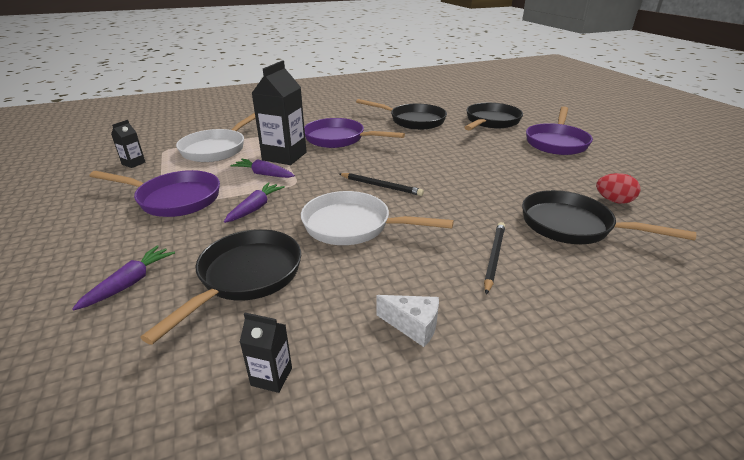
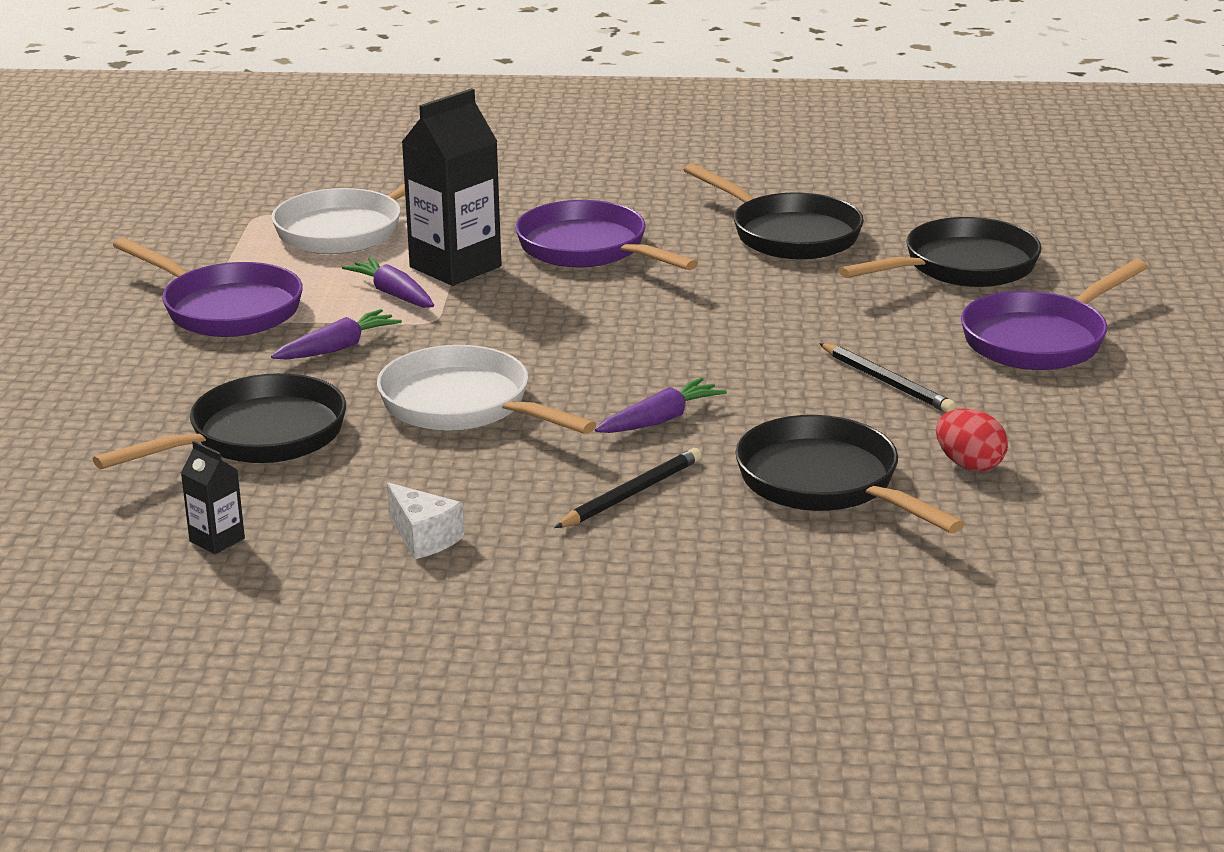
camera: 25 degrees right, 5 degrees down
purple carrot [72,245,175,310] -> purple carrot moved to [595,378,727,433]
black carton [111,120,145,168] -> none
black pencil [339,173,424,196] -> black pencil moved to [819,343,956,412]

